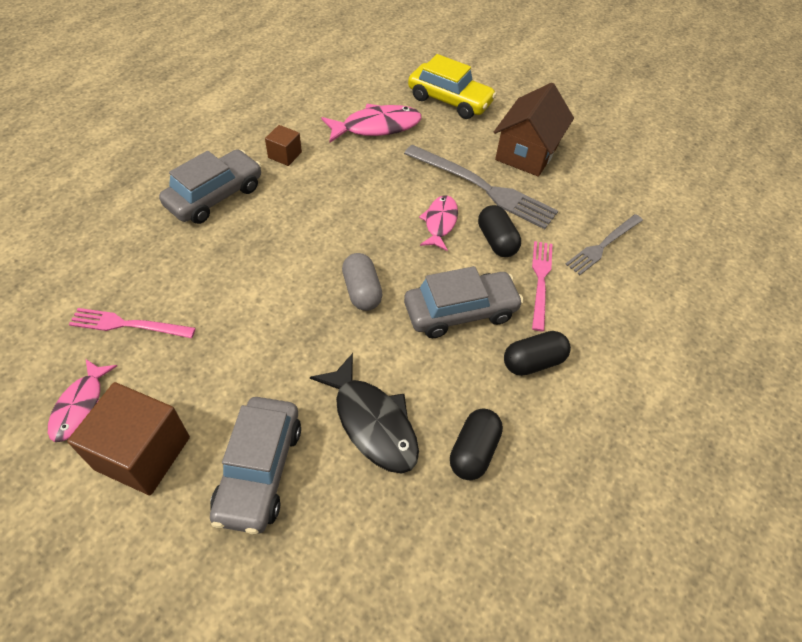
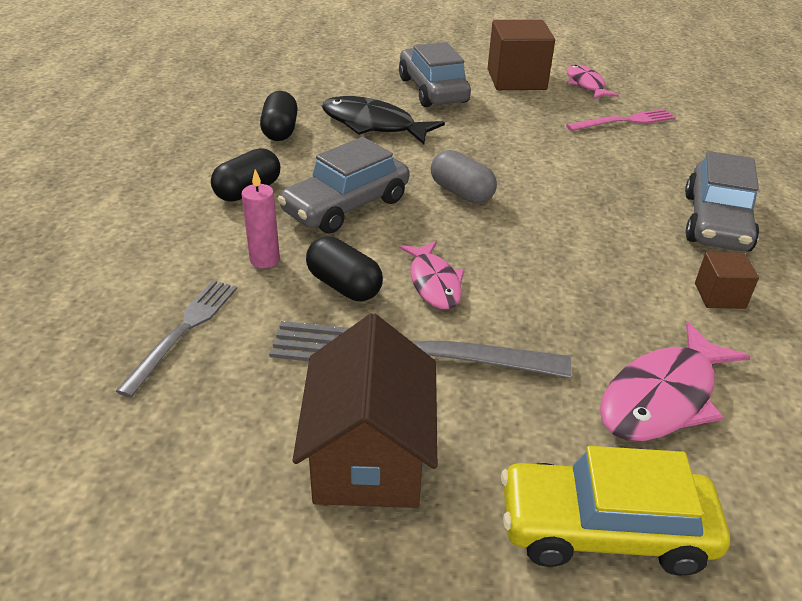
camera: 155 degrees right, 15 degrees down
pink fork [532,241,553,331] -> pink candle [242,169,280,268]

